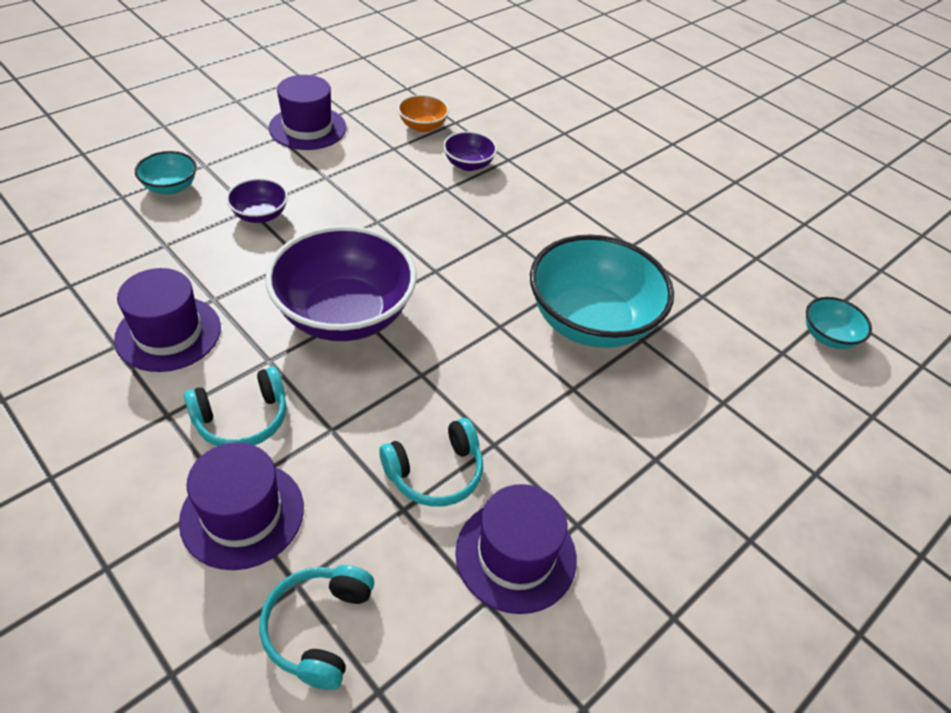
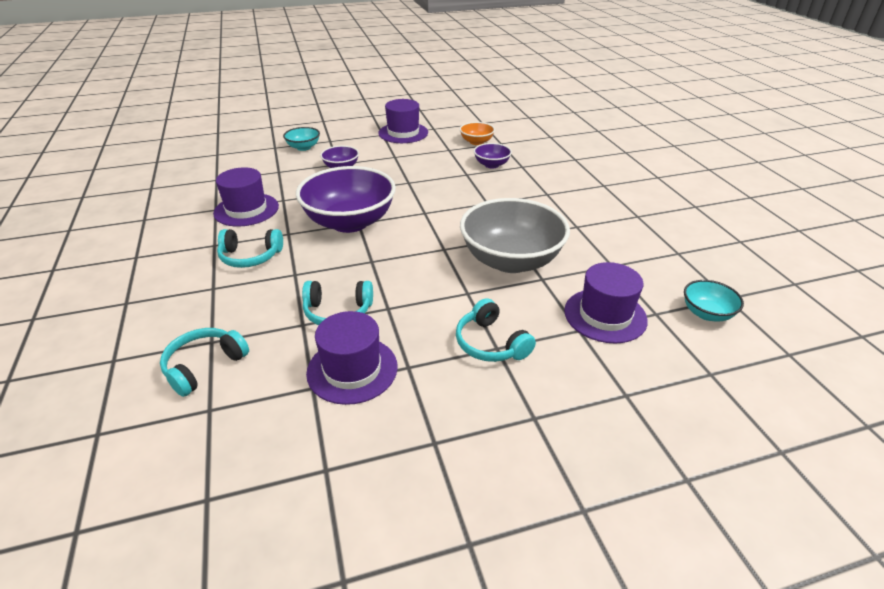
camera: 30 degrees right, 10 degrees down
purple hat [179,442,304,570] -> purple hat moved to [564,262,648,344]
turquoise bowl [530,235,674,348] -> grey bowl [460,198,570,273]
none -> turquoise headphones [456,298,536,362]

